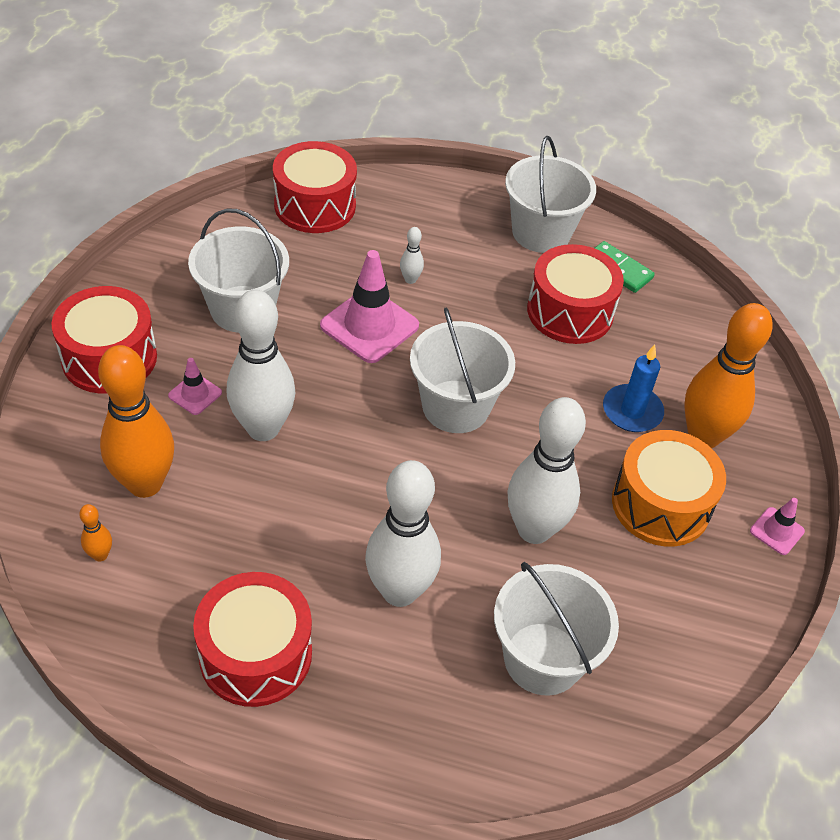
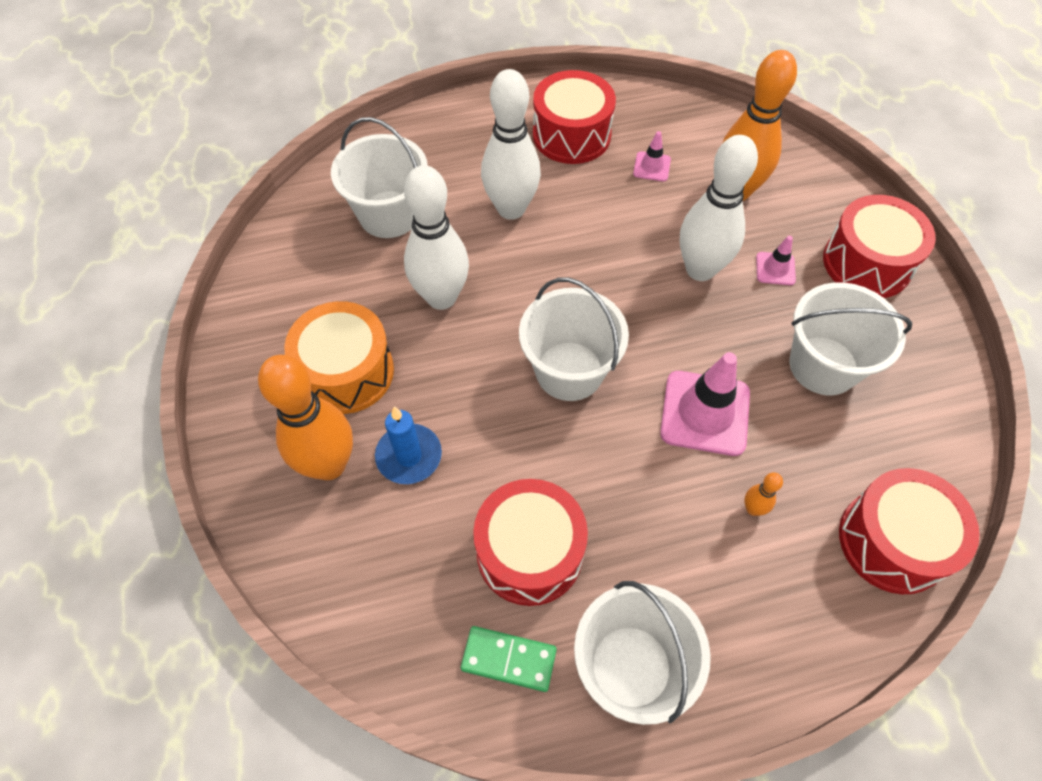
camera: 155 degrees right, 10 degrees up
orange bowling pin [79,504,112,561] -> orange bowling pin moved to [744,472,783,516]
white bowling pin [400,227,424,284] -> none
pink traffic cone [750,498,805,555] -> pink traffic cone moved to [633,131,671,181]

